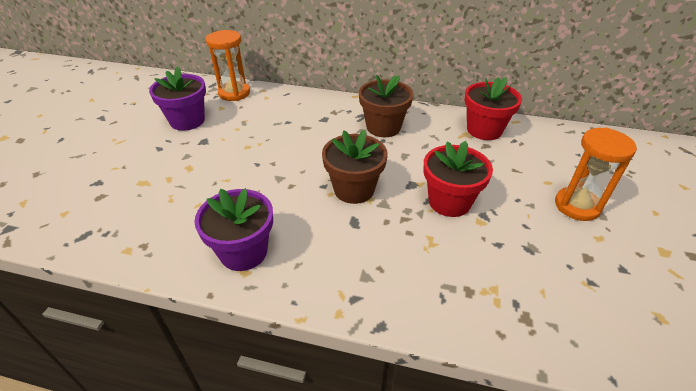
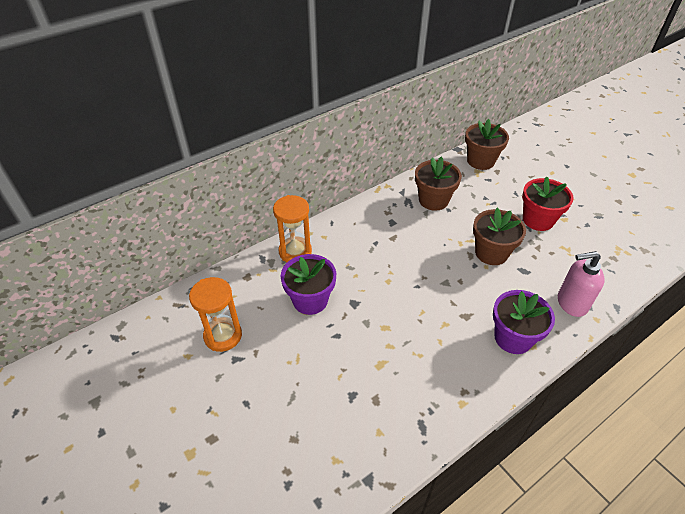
camera: 50 degrees left, 5 degrees up
red flower pot [464,77,522,140] -> brown flower pot [465,119,509,170]
orange hourglass [555,128,637,221] -> orange hourglass moved to [189,277,242,352]
none -> pink soap dispenser [558,251,605,317]

